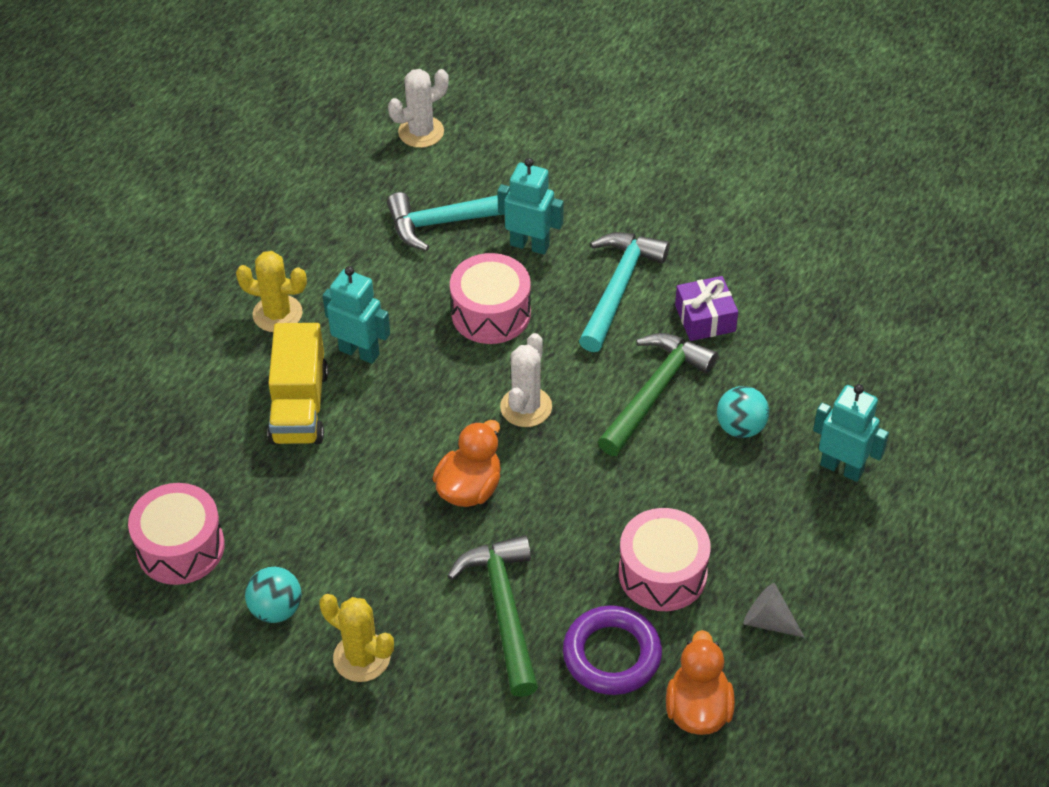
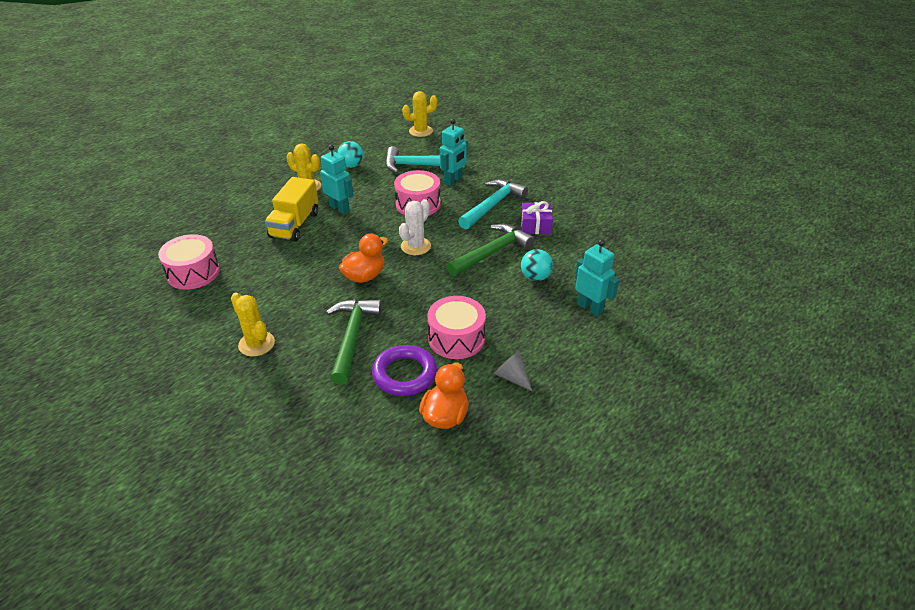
camera: 15 degrees right, 10 degrees down
turquoise ball [245,567,302,623] -> turquoise ball moved to [337,141,363,168]
white cactus [388,69,449,148] -> yellow cactus [402,91,438,137]
turquoise robot [497,158,564,255] -> turquoise robot turned 90 degrees clockwise [440,119,468,186]

